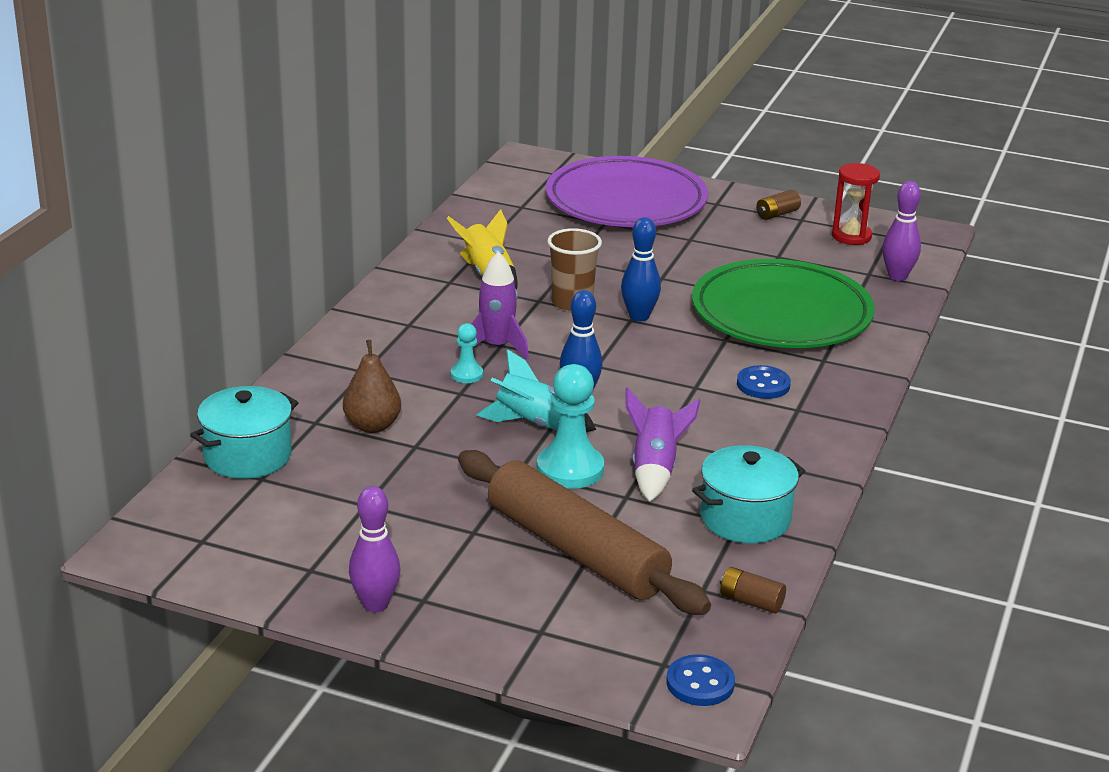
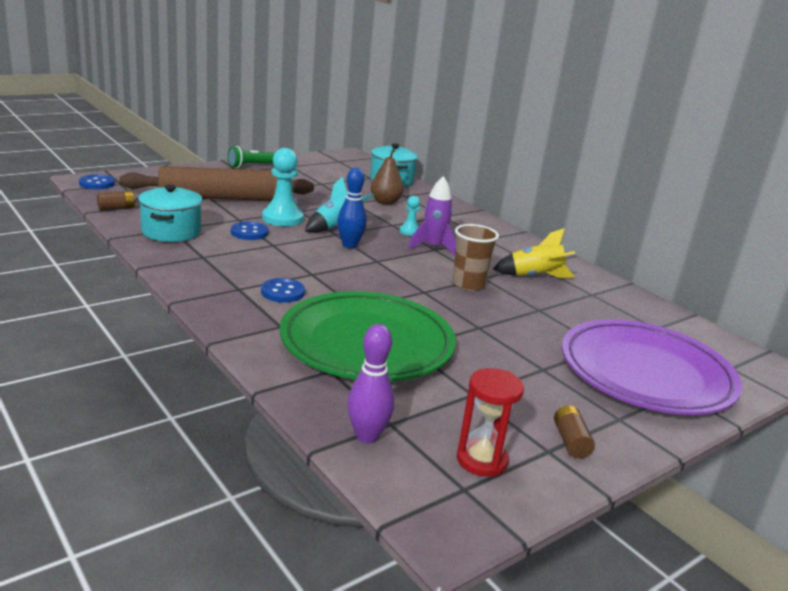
camera: 120 degrees right, 5 degrees down
purple bowling pin [349,486,400,612] -> green flashlight [228,146,275,168]
blue bowling pin [621,217,661,321] -> none
purple rocket [625,387,701,502] -> blue button [231,222,269,240]

